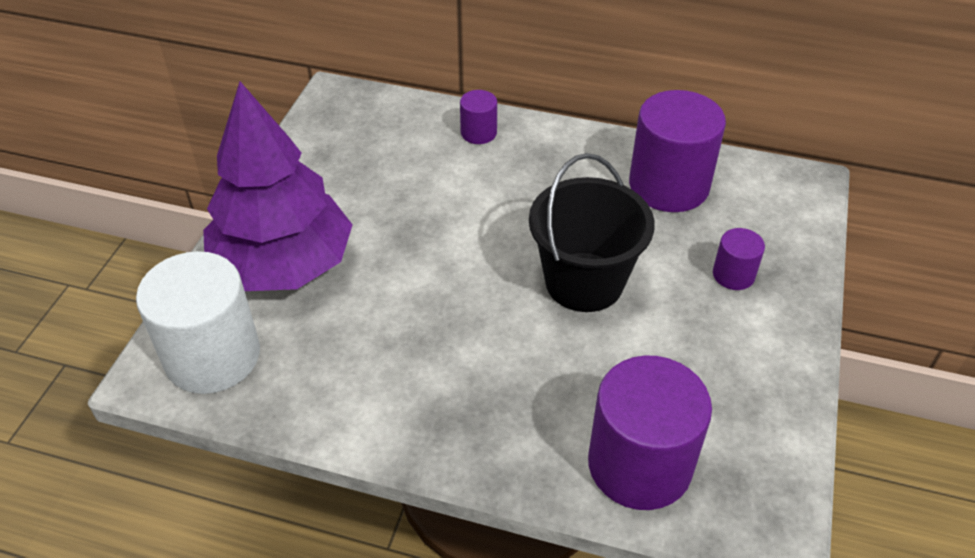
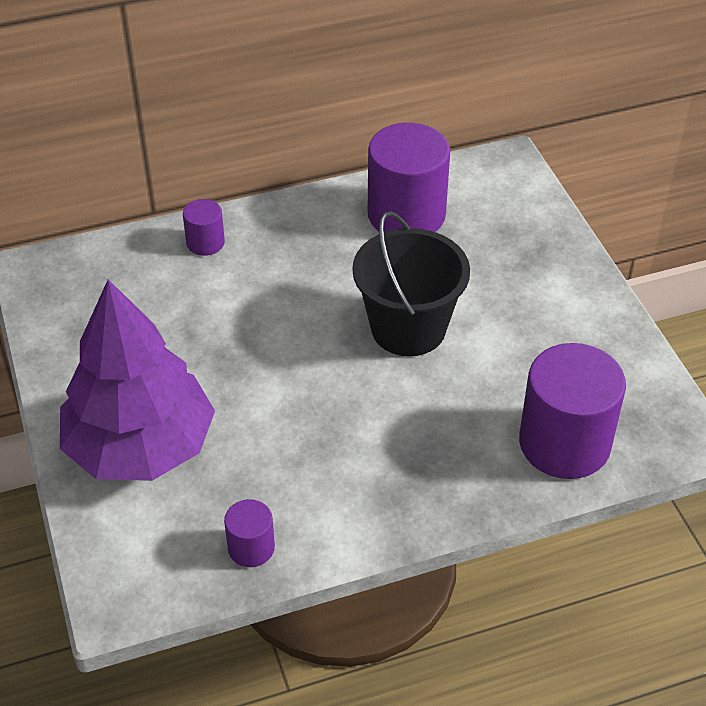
camera: 35 degrees left, 0 degrees up
white cylinder [136,251,260,394] -> none
purple cylinder [713,228,765,290] -> purple cylinder moved to [224,499,275,567]

